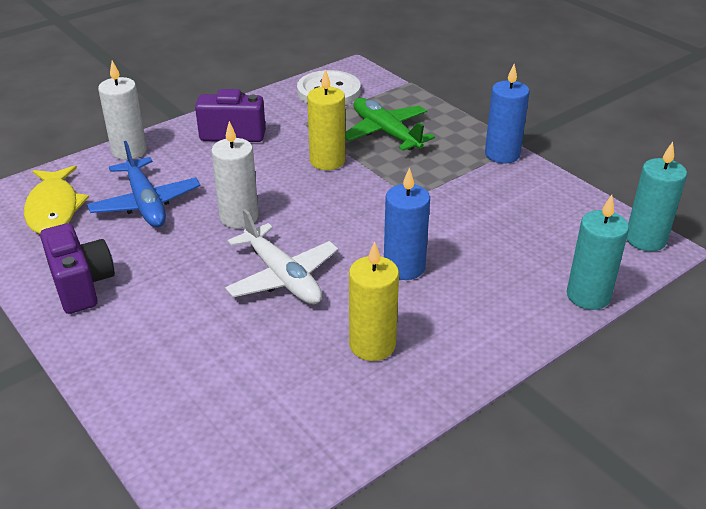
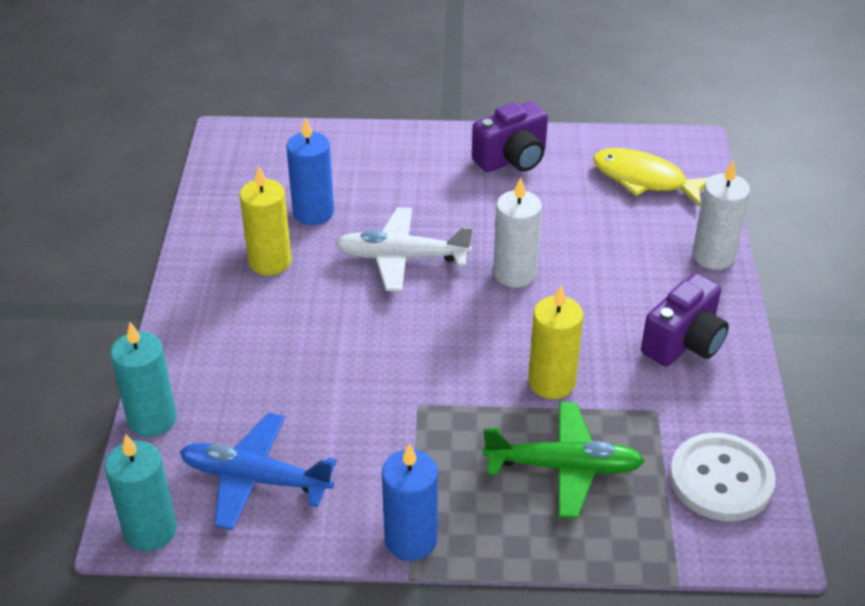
camera: 130 degrees right, 5 degrees up
purple camera [40,223,115,314] -> purple camera turned 45 degrees counterclockwise [472,101,548,172]
blue plane [87,141,201,227] -> blue plane moved to [180,413,337,530]
blue candle [384,167,430,280] -> blue candle moved to [286,117,334,225]

